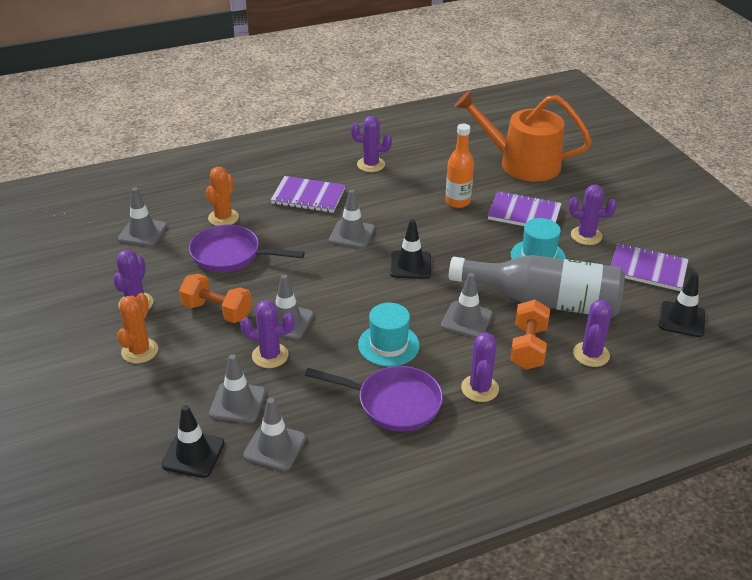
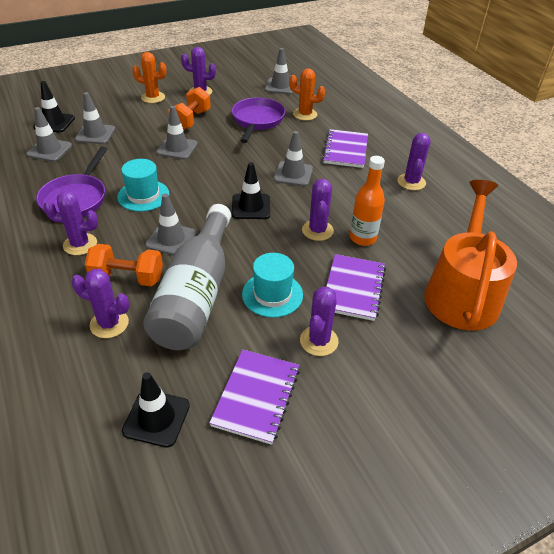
camera: 85 degrees right, 5 degrees up
purple cactus [240,300,294,368] -> purple cactus moved to [302,179,334,241]

